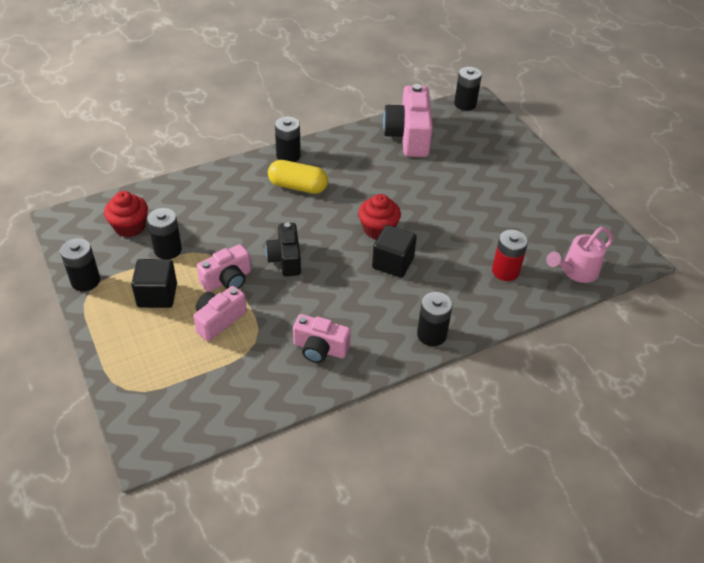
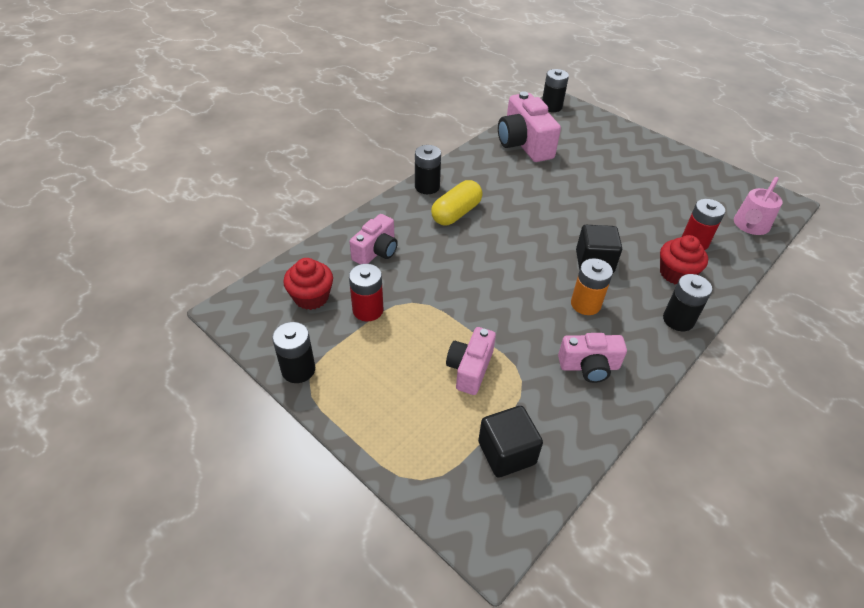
camera: 20 degrees left, 0 degrees up
black cube [131,259,177,308] -> black cube moved to [478,406,543,478]
black battery [147,208,182,259] -> red battery [349,264,383,321]
pink camera [197,244,251,292] -> pink camera moved to [350,214,398,264]
black camera [265,223,301,276] -> none
yellow capsule [268,160,328,194] -> yellow capsule turned 45 degrees counterclockwise [431,180,483,225]
red cupcake [358,194,401,240] -> red cupcake moved to [660,235,708,284]
none -> orange battery [571,258,613,315]

